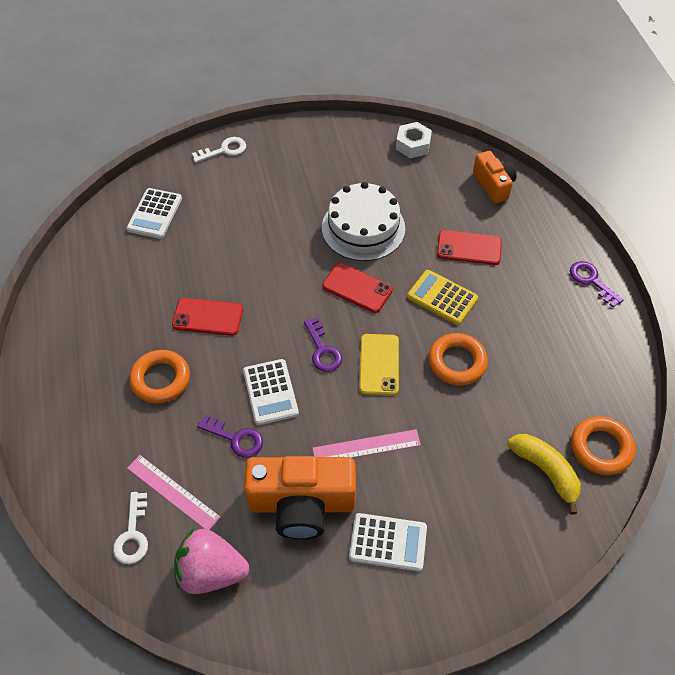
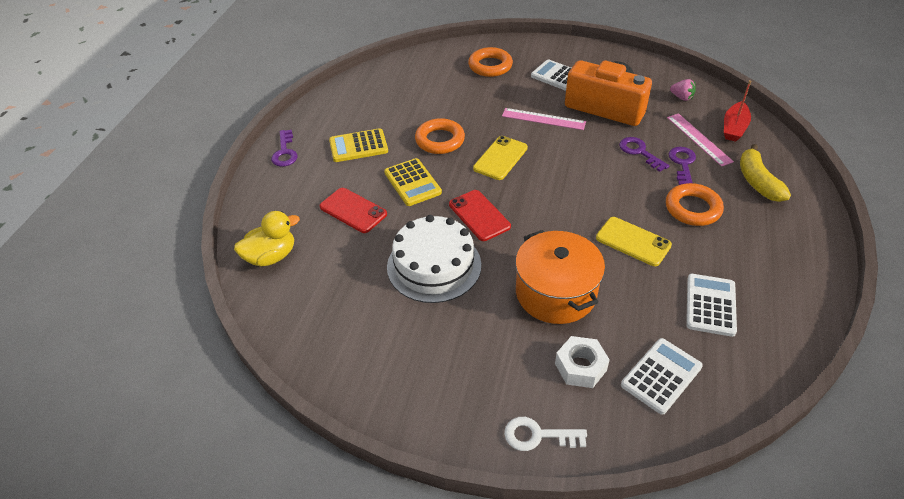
camera: 150 degrees left, 10 degrees down
white key [113,492,148,564] -> red boat [724,80,751,142]
red phone [172,298,243,336] -> yellow phone [596,217,672,266]
pink strawberry [174,528,249,594] -> pink strawberry [670,79,696,101], size x0.49
white calculator [243,359,299,425] -> white calculator moved to [686,274,737,337]
purple key [304,317,342,372] -> purple key moved to [669,147,696,185]
white nut [396,122,432,158] -> white nut moved to [555,336,610,388]
orange camera [473,151,517,203] -> yellow duck [234,211,300,267]
yellow banana [507,434,581,514] -> yellow banana moved to [740,144,791,202]
orange ring [571,416,635,475] -> orange ring moved to [468,47,513,77]
none -> yellow calculator [329,128,388,162]
none -> orange pot [515,230,605,324]

